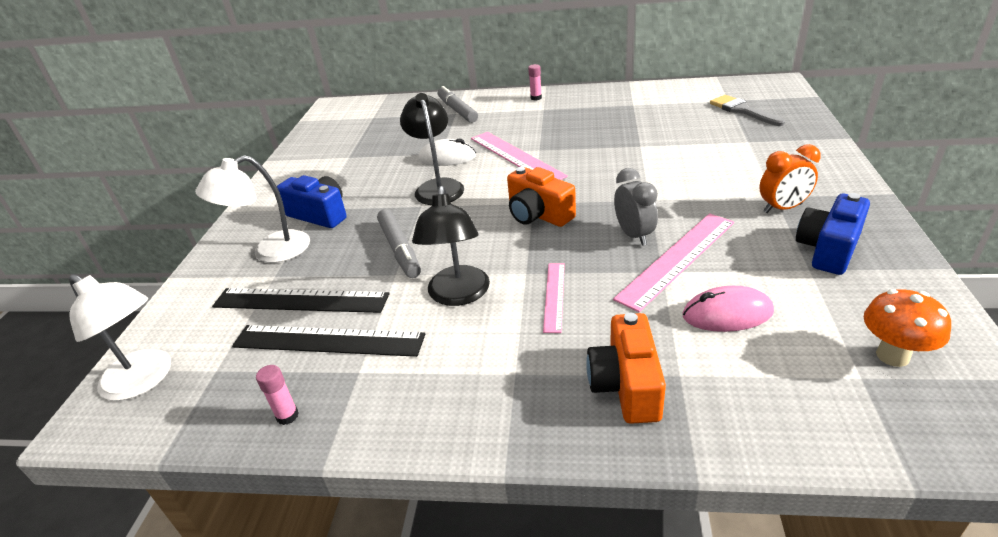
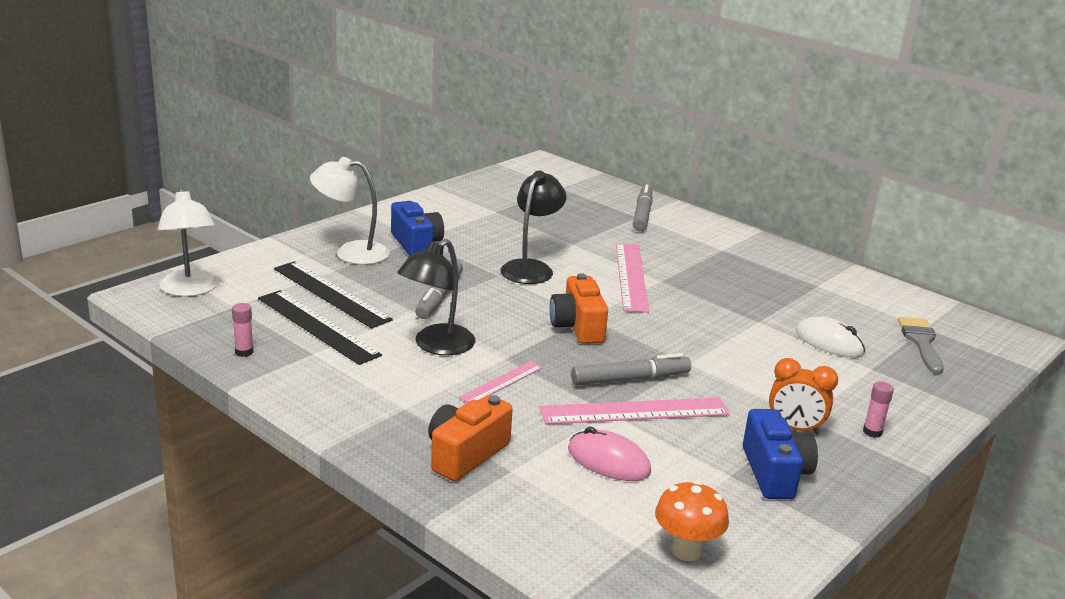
camera: 30 degrees right, 10 degrees down
white mouse [418,138,476,166] -> white mouse moved to [796,316,866,357]
pink glue stick [528,64,542,101] -> pink glue stick moved to [863,381,894,438]
grey clock [614,168,658,246] -> grey marker [571,353,691,385]
blue camera [796,193,870,275] -> blue camera turned 105 degrees clockwise [743,409,818,499]

